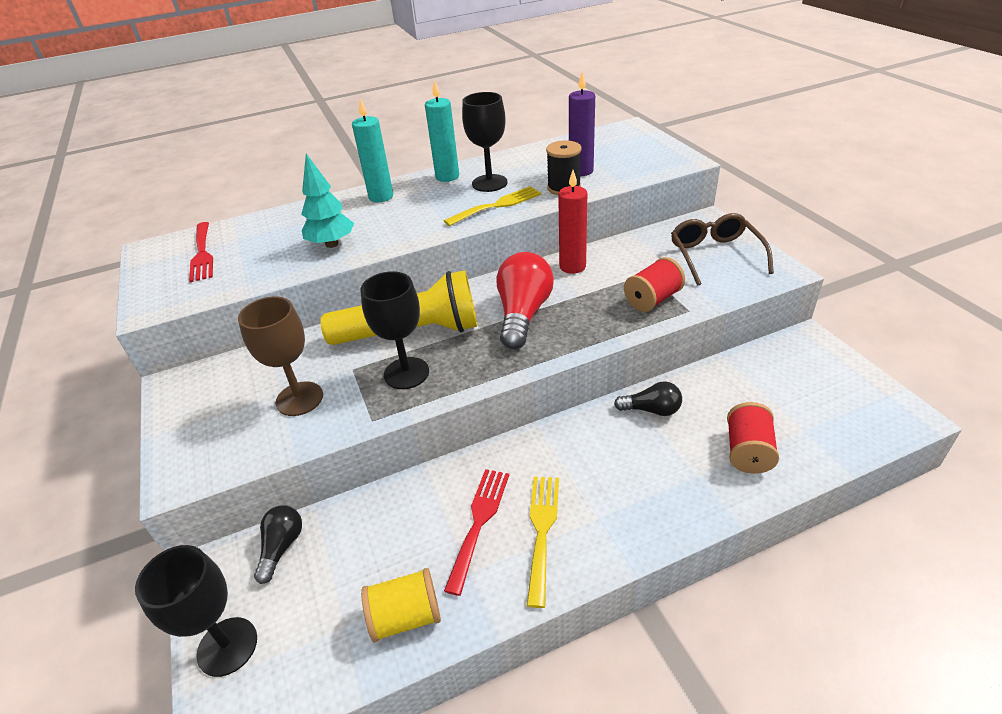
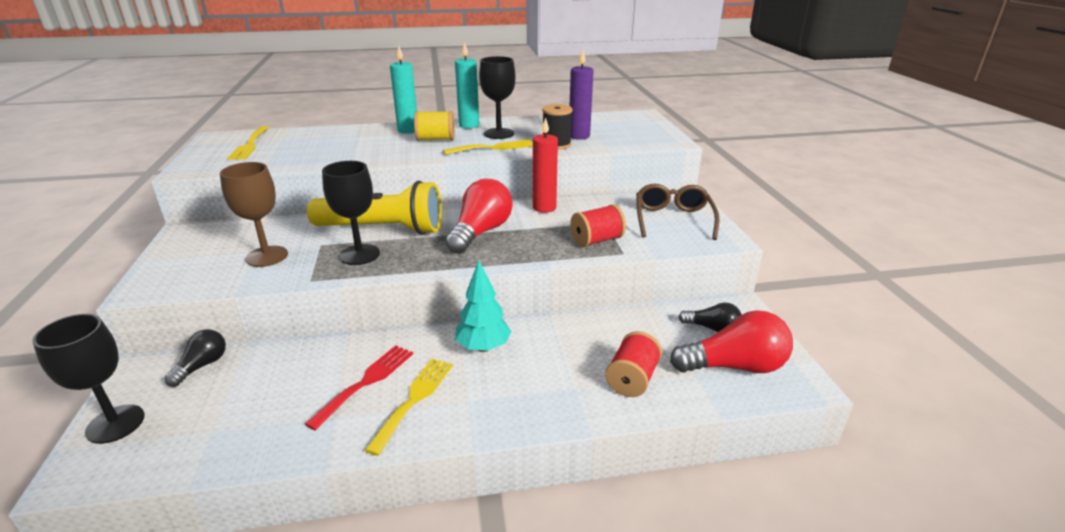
camera: 10 degrees right, 10 degrees down
red fork [189,222,213,282] -> yellow fork [227,126,270,160]
turquoise tree [302,153,354,248] -> turquoise tree moved to [455,260,511,352]
yellow spool [361,568,441,643] -> yellow spool moved to [414,111,455,141]
black light bulb [614,381,682,416] -> black light bulb moved to [679,303,742,332]
none -> red light bulb [670,310,793,373]

